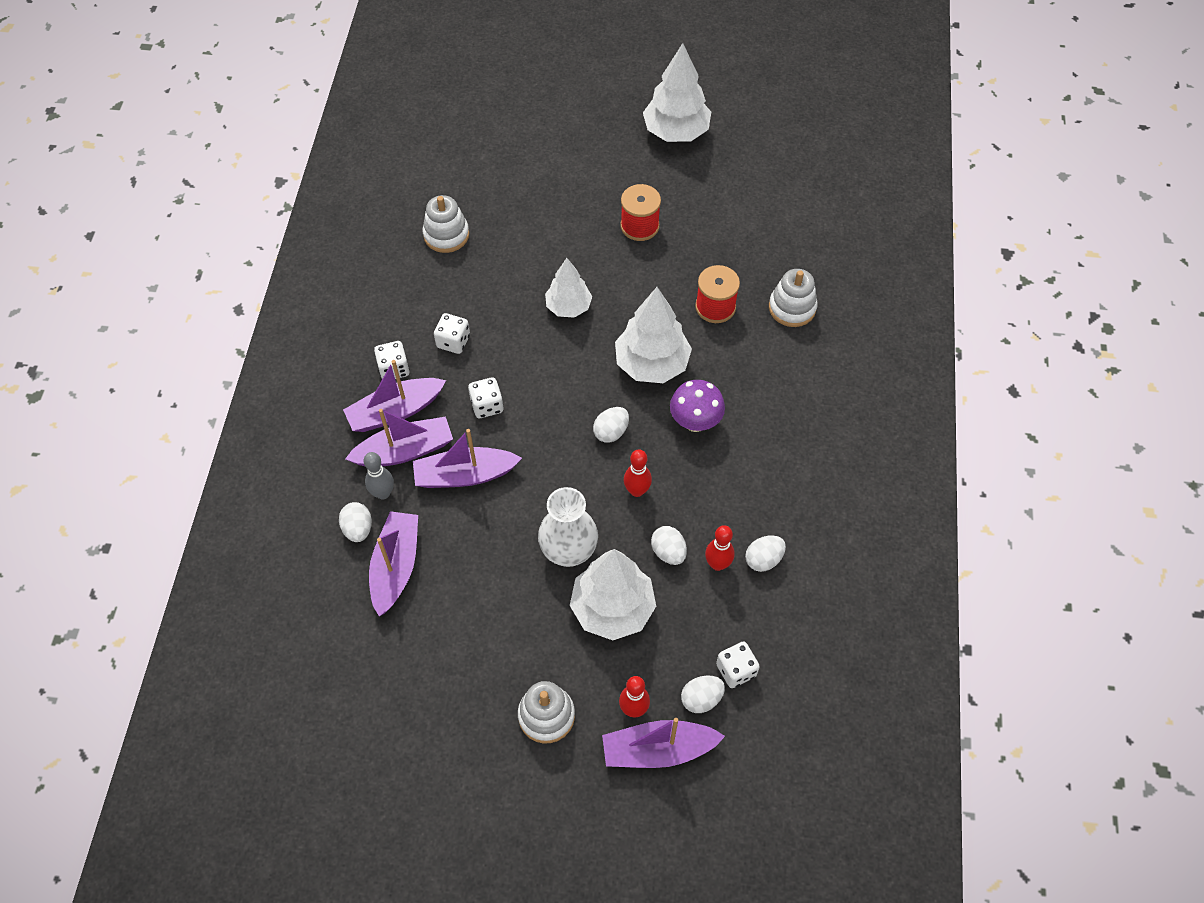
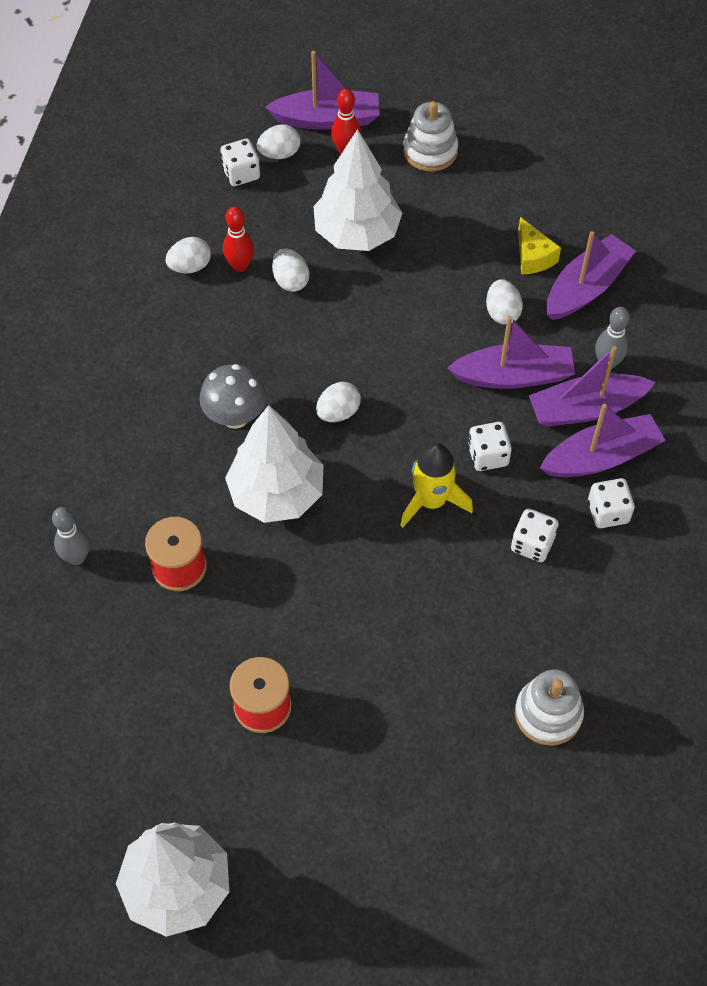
camera: 175 degrees left, 0 degrees up
white egg [339,502,372,542] -> white egg moved to [486,279,523,325]
purple boat [369,511,418,616] -> purple boat turned 150 degrees counterclockwise [546,231,636,320]
white vase [538,487,598,567] -> none
white tree [545,258,592,318] -> none
red bowling pin [624,449,652,497] -> none
purple mushroom [670,380,725,432] -> grey mushroom [199,364,266,429]
white stacking toy [769,269,818,327] -> grey bowling pin [52,507,90,565]
none -> yellow rocket [400,443,473,528]
none -> yellow cheese [518,217,561,275]

